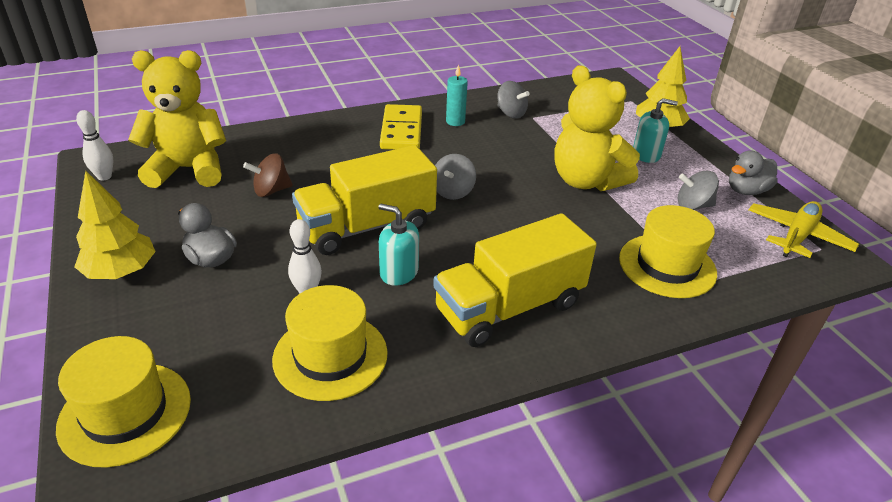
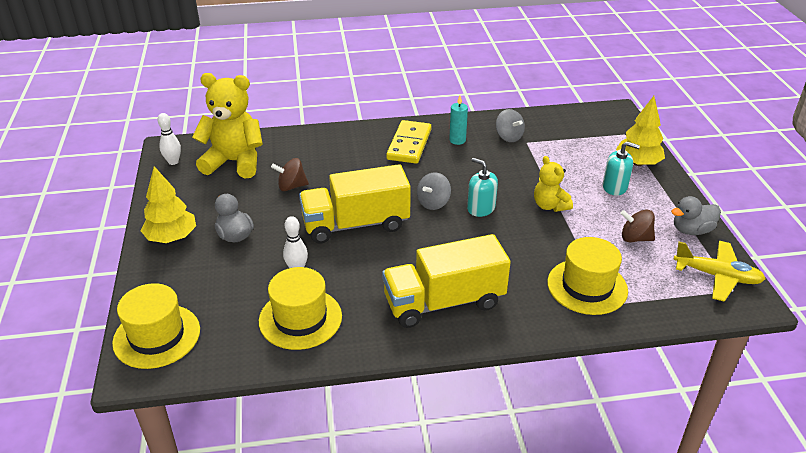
camera: 15 degrees right, 0 degrees up
turquoise soap dispenser [378,204,419,286] -> turquoise soap dispenser moved to [467,158,498,217]
yellow teddy bear [554,65,640,191] -> yellow teddy bear [534,156,573,212], size x0.55
grey spinning top [678,171,719,210] -> brown spinning top [620,210,655,242]
yellow plane [749,201,859,258] -> yellow plane turned 60 degrees clockwise [674,241,766,302]

